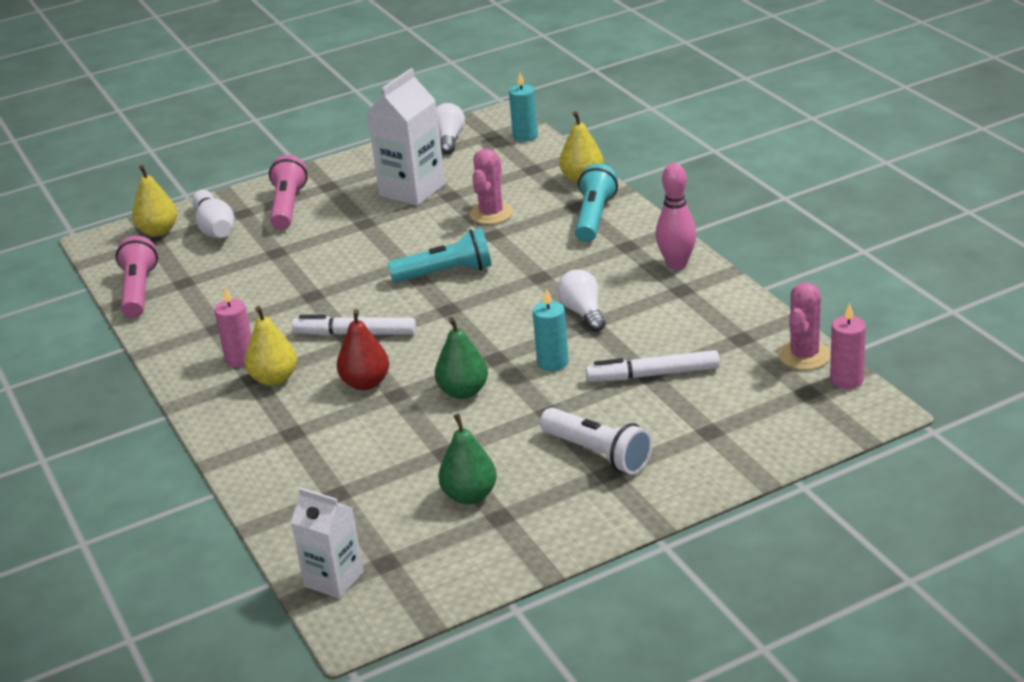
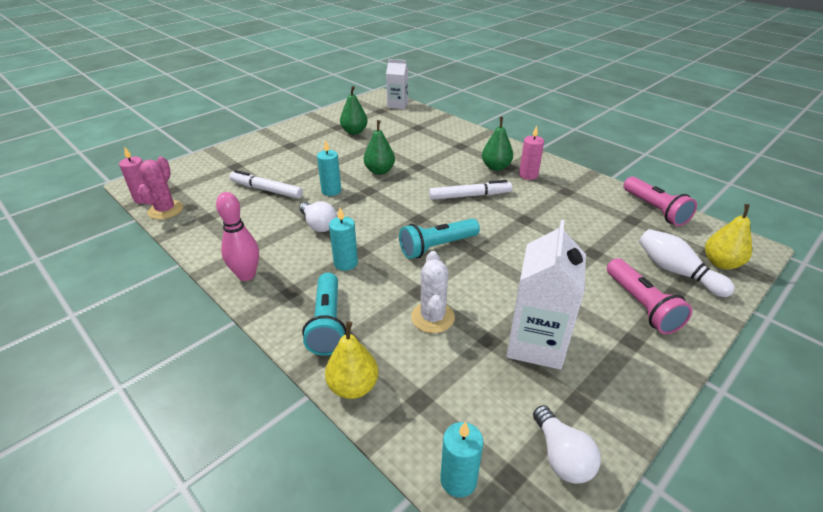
camera: 160 degrees right, 5 degrees up
yellow pear [245,306,297,386] -> green pear [482,117,513,171]
red pear [337,309,389,390] -> none
pink cactus [470,148,513,224] -> white cactus [411,251,455,333]
white flashlight [540,408,653,475] -> none
white marker [586,350,720,382] -> white marker turned 135 degrees counterclockwise [230,170,303,199]
none -> turquoise candle [329,208,358,271]

